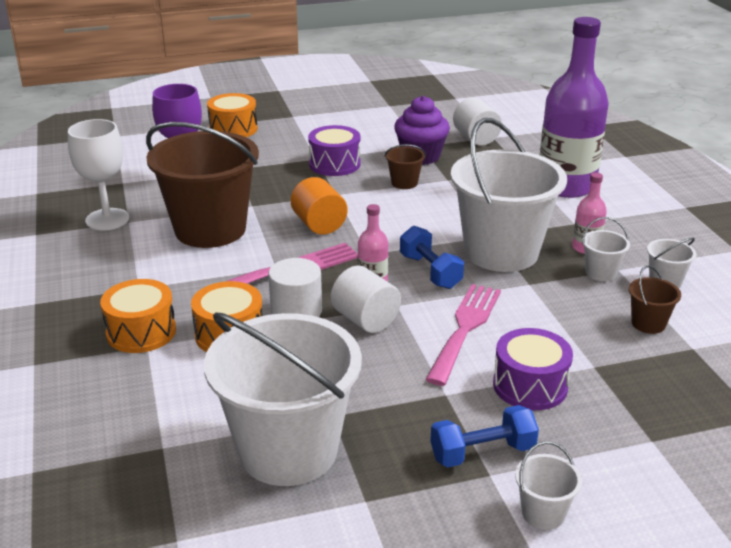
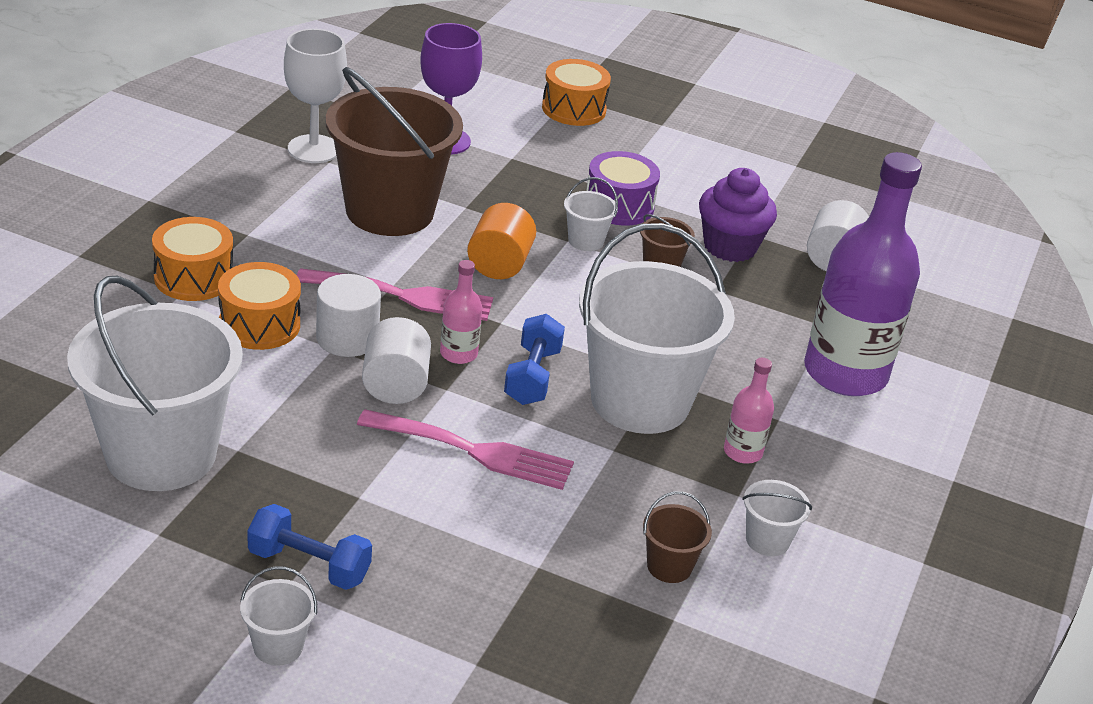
camera: 35 degrees right, 5 degrees up
pink fork [425,284,501,386] -> pink fork turned 45 degrees clockwise [357,409,574,490]
purple drum [493,328,573,410] -> none
white bucket [582,217,630,281] -> white bucket moved to [564,177,618,251]

